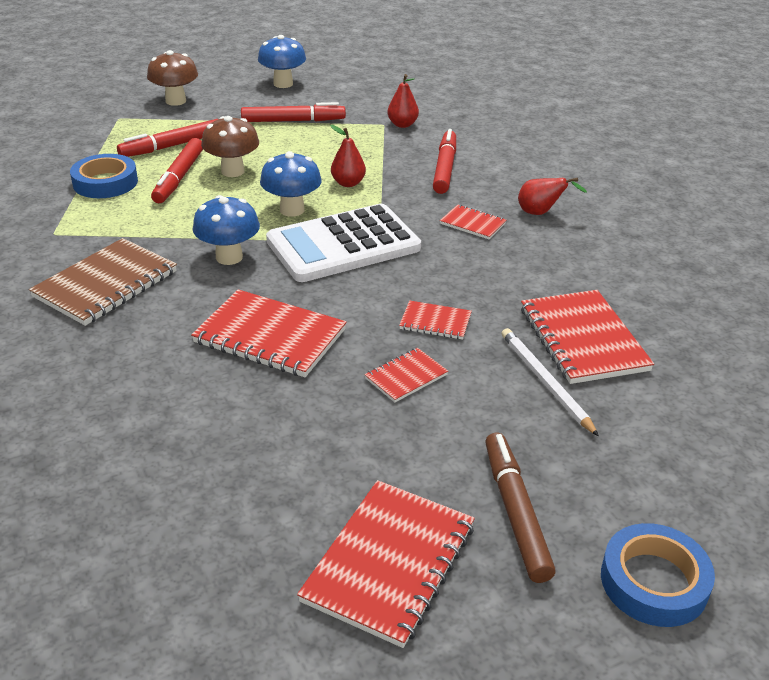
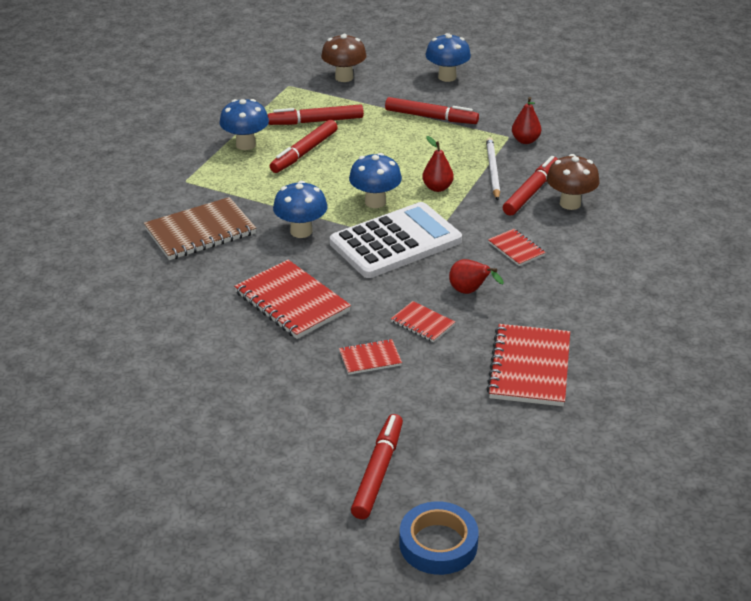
camera: 25 degrees right, 0 degrees up
blue tape [70,154,138,198] -> blue mushroom [220,99,269,150]
brown mushroom [201,116,259,177] -> brown mushroom moved to [547,154,600,210]
white calculator [266,204,421,282] -> white calculator turned 150 degrees clockwise [330,202,462,278]
red notebook [297,480,475,648] -> none
brown marker [485,433,556,583] -> red marker [351,414,403,519]
white pencil [502,328,599,436] -> white pencil moved to [486,137,500,200]
red pear [518,178,587,215] -> red pear moved to [449,259,504,294]

